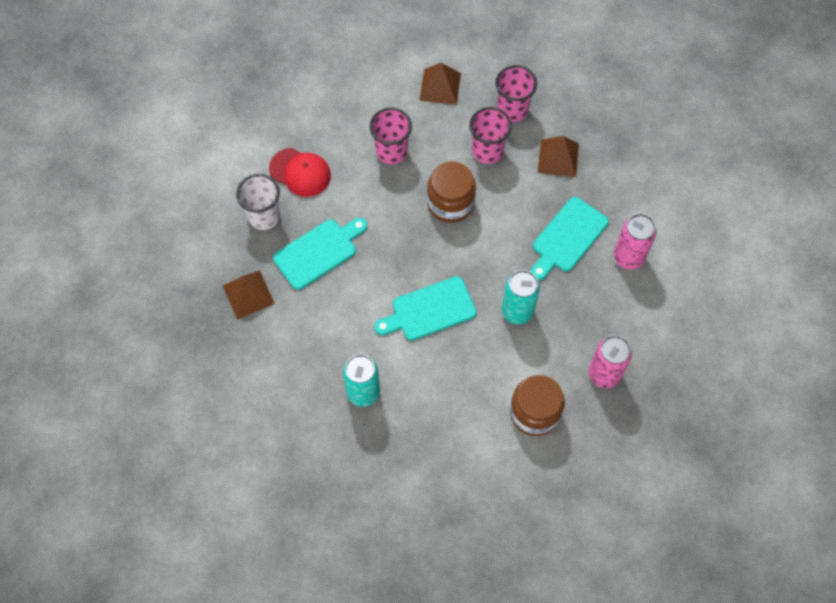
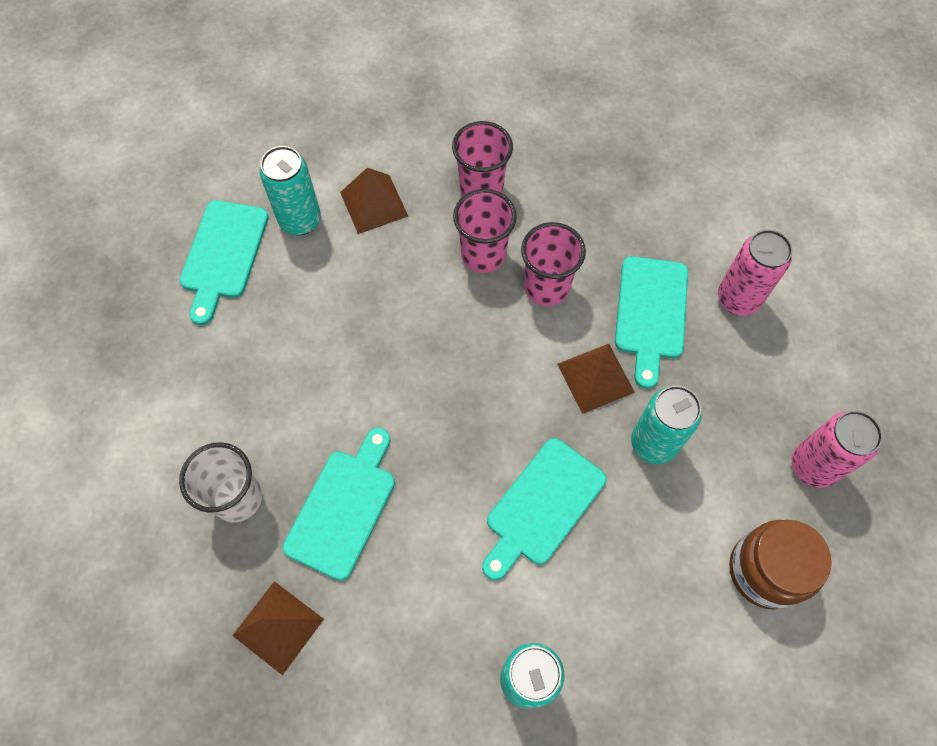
camera: 30 degrees left, 0 degrees up
red cap [269,148,331,197] -> none
pink cup [370,108,412,164] -> pink cup moved to [521,222,586,306]
brown jar [427,161,476,223] -> none
brown pyramid [538,136,579,177] -> brown pyramid moved to [557,344,635,414]
none -> turquoise cutting board [179,200,269,325]
none -> turquoise can [260,146,321,235]

